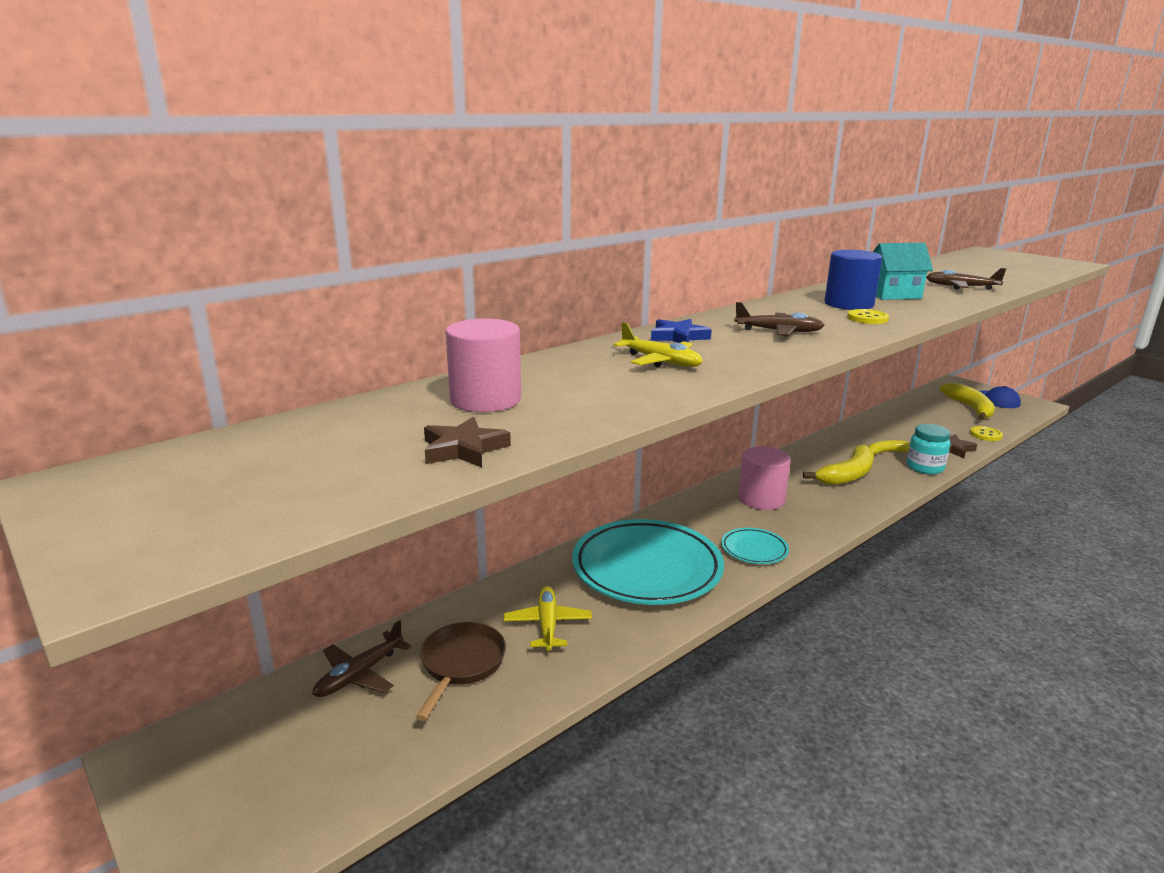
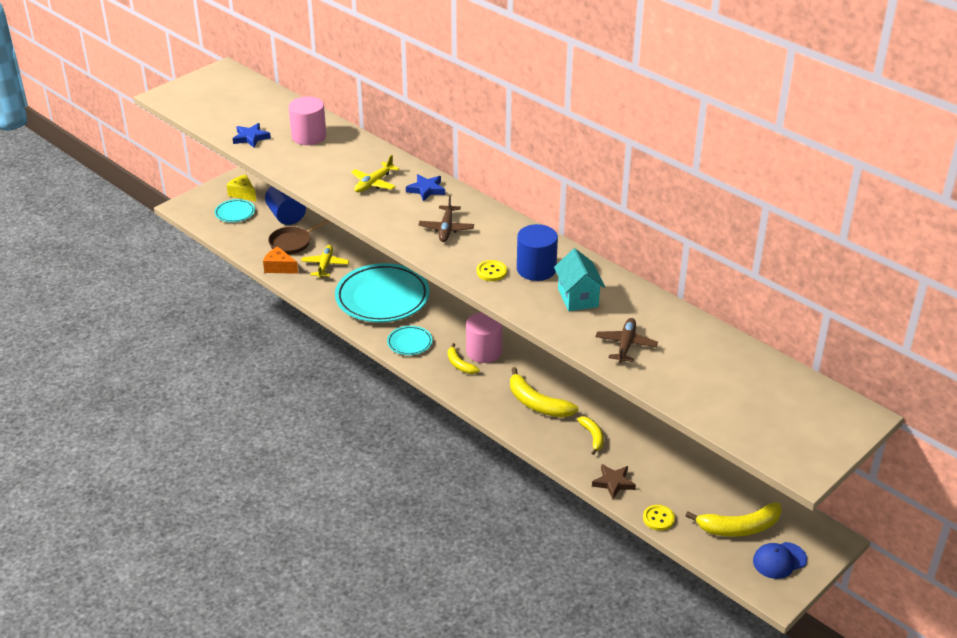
camera: 85 degrees right, 15 degrees up
brown plane [312,620,411,697] -> blue cylinder [265,186,306,225]
brown pan [416,622,506,721] -> brown pan turned 135 degrees clockwise [268,220,331,254]
brown star [424,417,511,467] -> blue star [233,123,271,148]
yellow plane [503,586,592,651] -> yellow plane turned 75 degrees counterclockwise [301,245,349,278]
turquoise jar [907,424,950,475] -> none
none -> turquoise plate [215,199,255,222]
none -> yellow cheese [227,174,257,202]
none -> orange cheese [263,247,298,274]
none -> yellow banana [448,343,480,374]

